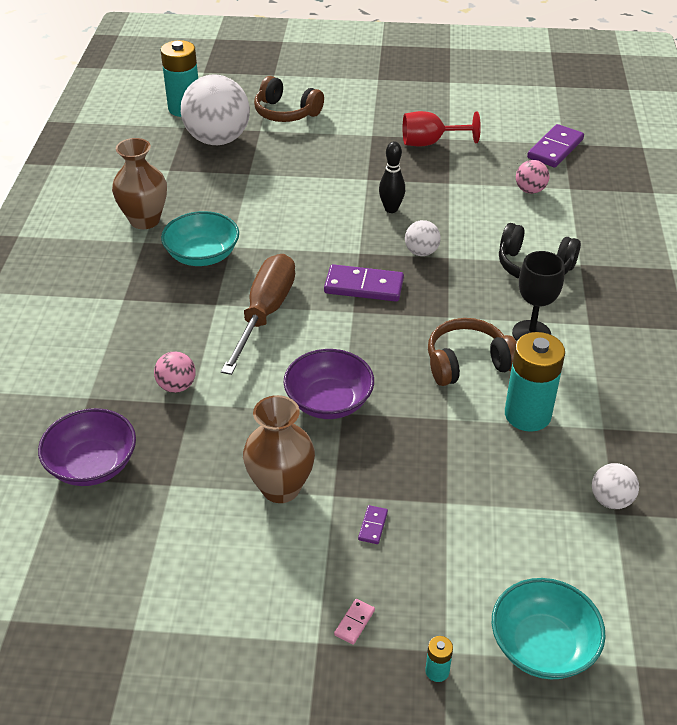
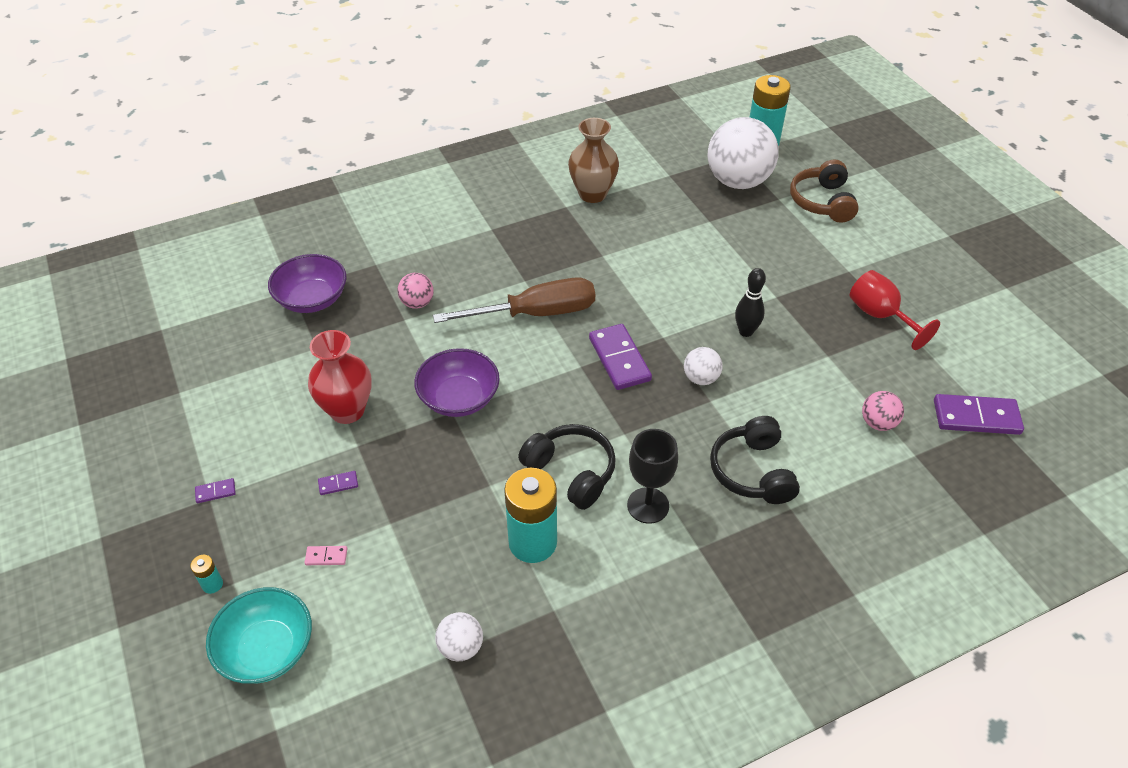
camera: 60 degrees right, 5 degrees up
turquoise bowl [161,211,239,266] -> none
brown vase [243,395,315,503] -> red vase [308,330,371,424]
pink domino [334,599,375,645] -> pink domino moved to [304,546,348,565]
brown headphones [428,318,516,386] -> black headphones [518,424,616,510]
none -> purple domino [195,478,236,503]

